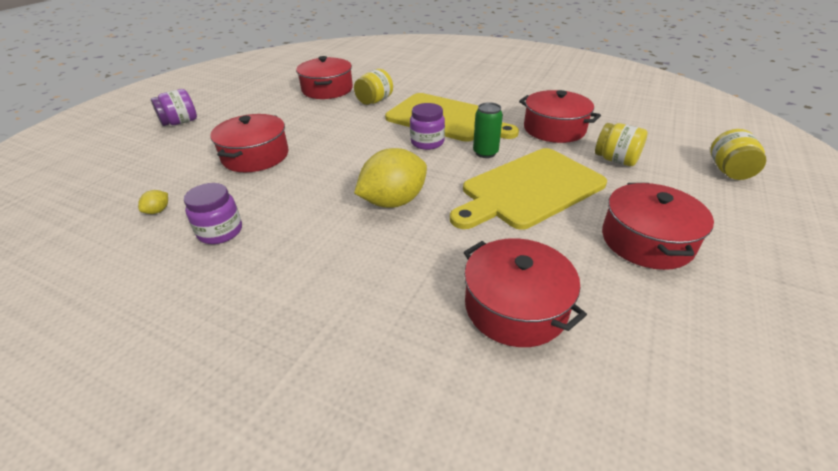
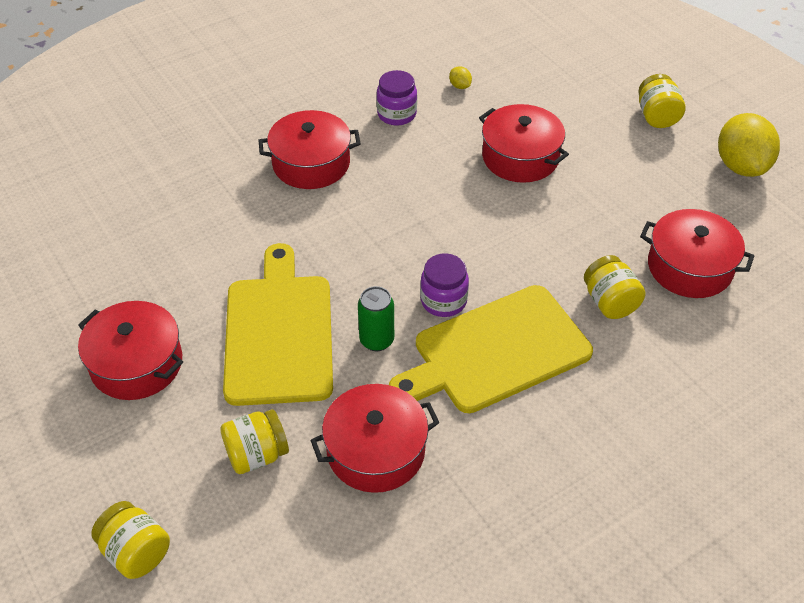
camera: 120 degrees right, 10 degrees up
purple jar [151,89,197,126] -> yellow jar [638,74,685,128]
yellow lemon [354,148,427,208] -> yellow lemon moved to [718,113,780,177]
red pot [464,238,587,347] -> red pot moved to [258,110,361,189]

